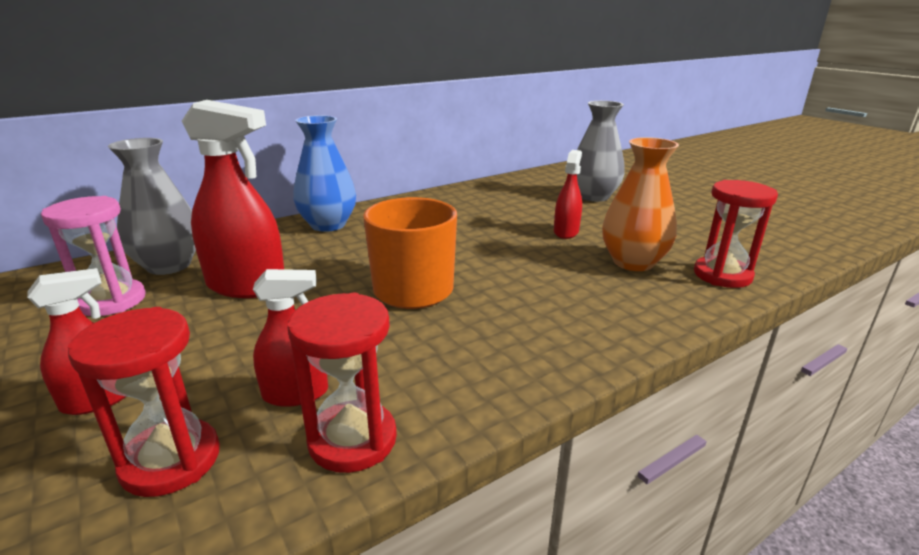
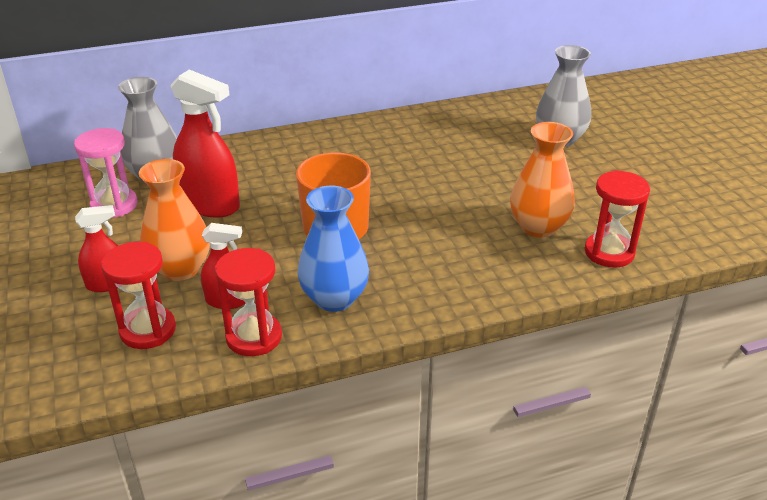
camera: 15 degrees right, 10 degrees up
blue vase [293,115,356,232] -> blue vase moved to [297,186,369,312]
red spray bottle [554,150,582,239] -> none
none -> orange vase [139,159,210,281]

